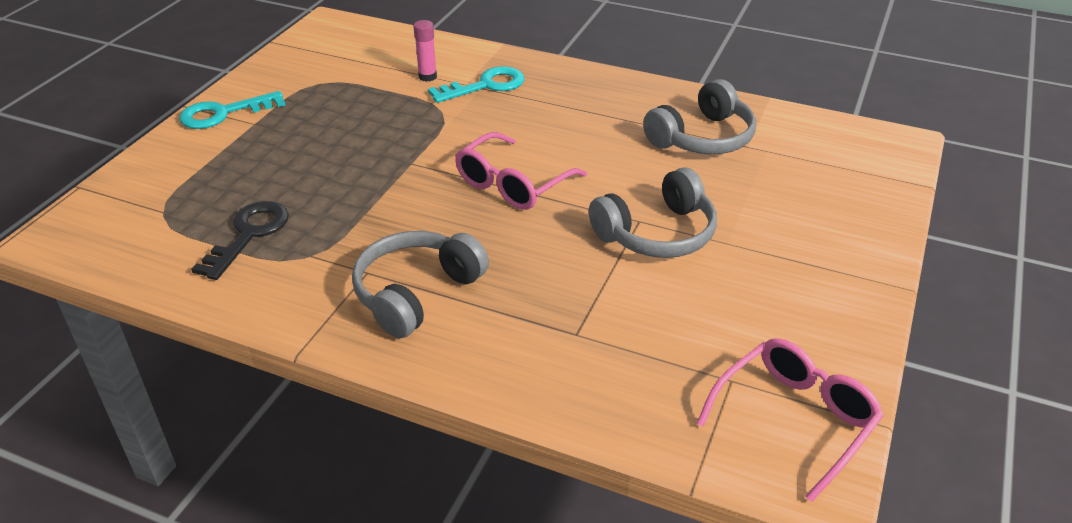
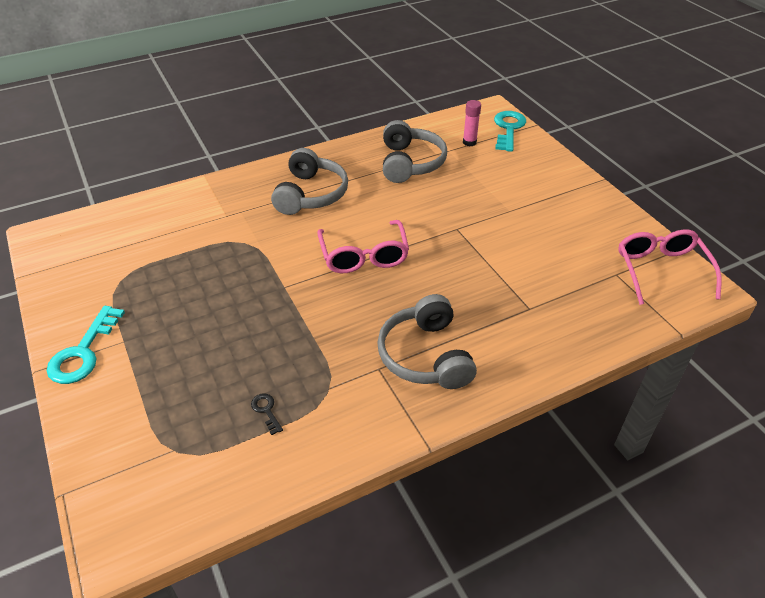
camera: 50 degrees left, 5 degrees up
black key [191,201,289,280] -> black key [251,393,283,435], size x0.47
pink glue stick [413,20,437,82] -> pink glue stick moved to [463,100,481,146]
turquoise key [428,66,524,103] -> turquoise key moved to [494,111,526,152]
grey headphones [589,167,717,258] -> grey headphones moved to [271,148,348,215]

